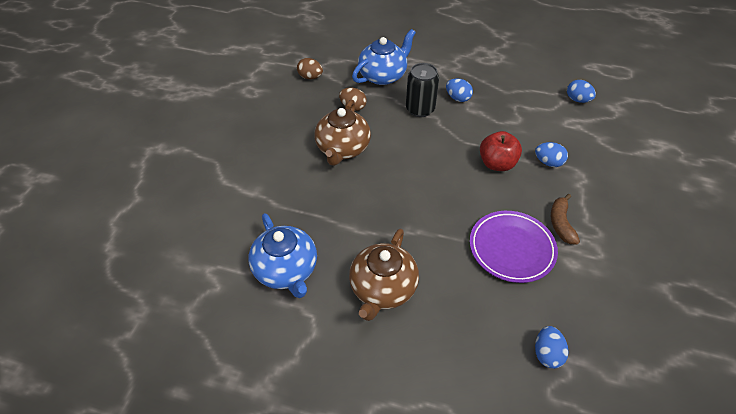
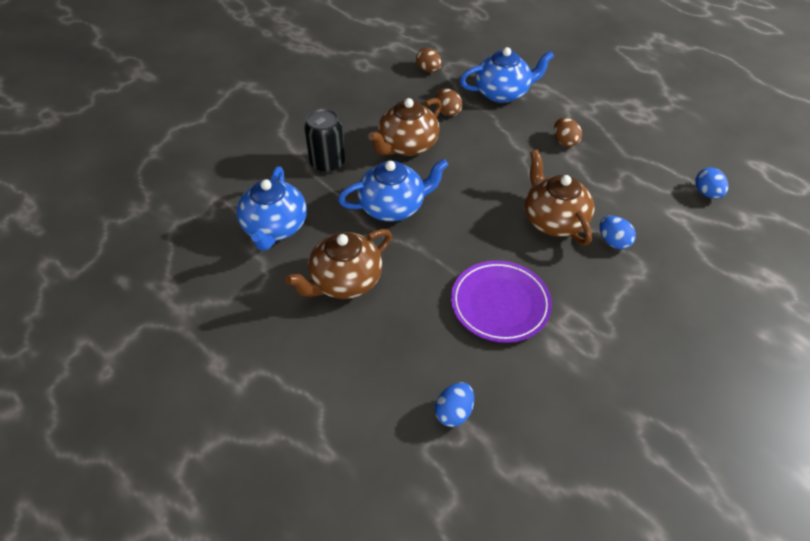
camera: 30 degrees right, 0 degrees up
black can [406,63,439,117] -> black can moved to [304,108,345,173]
blue egg [446,78,473,102] -> brown egg [554,117,582,147]
red apple [480,131,522,171] -> brown teapot [524,150,594,245]
brown banana [551,194,580,244] -> none
none -> blue teapot [338,159,448,222]

